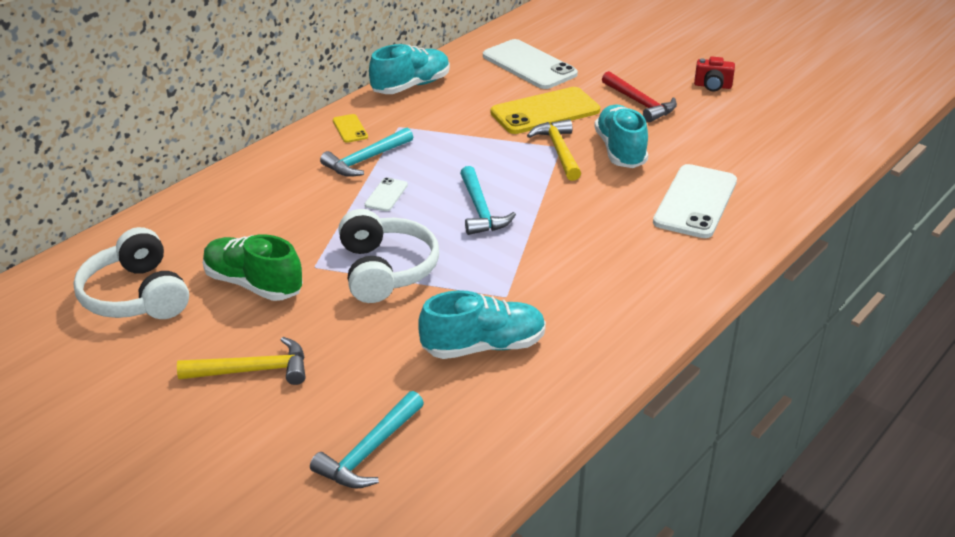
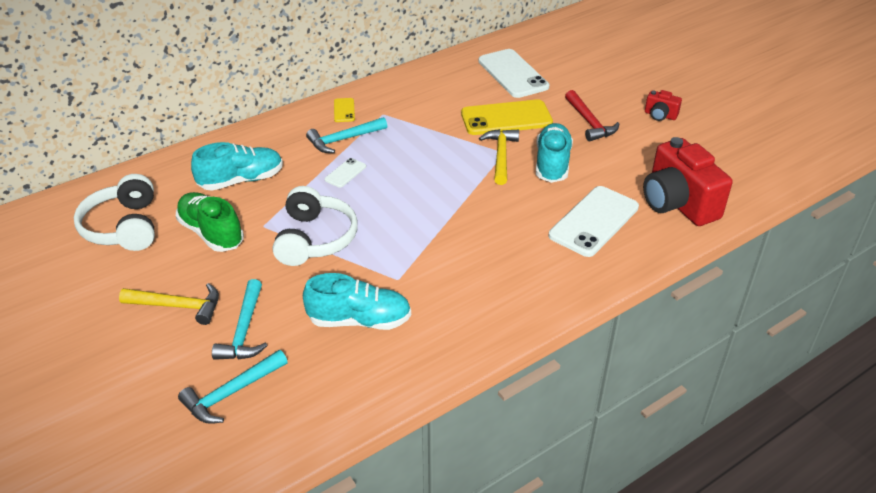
camera: 15 degrees right, 5 degrees up
turquoise shoe [369,44,450,94] -> turquoise shoe moved to [191,142,283,191]
turquoise hammer [460,166,516,235] -> turquoise hammer moved to [212,279,267,360]
none -> red camera [643,137,733,226]

